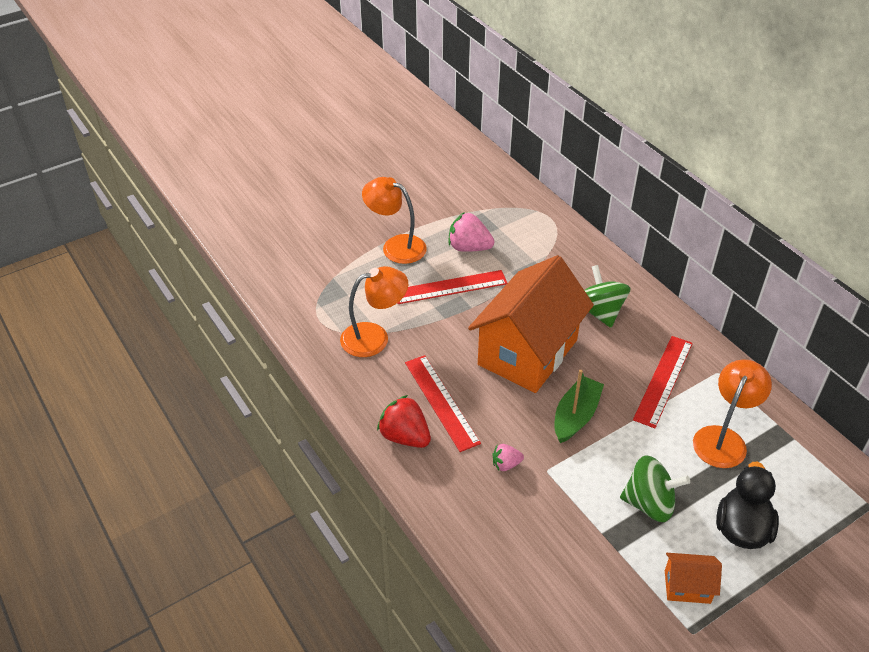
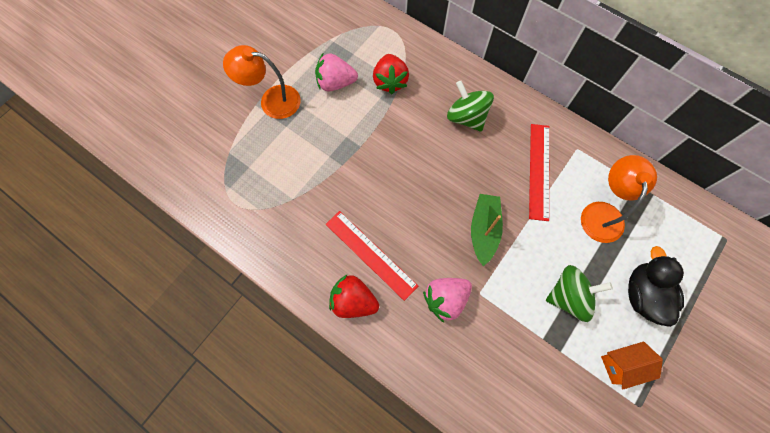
camera: 20 degrees left, 25 degrees up
orange lamp [340,266,408,357] -> none
red ruler [397,270,507,304] -> none
orange house [468,255,594,393] -> none
pink strawberry [493,444,524,471] -> pink strawberry [423,278,472,322], size x1.79
none -> red strawberry [373,54,409,94]

